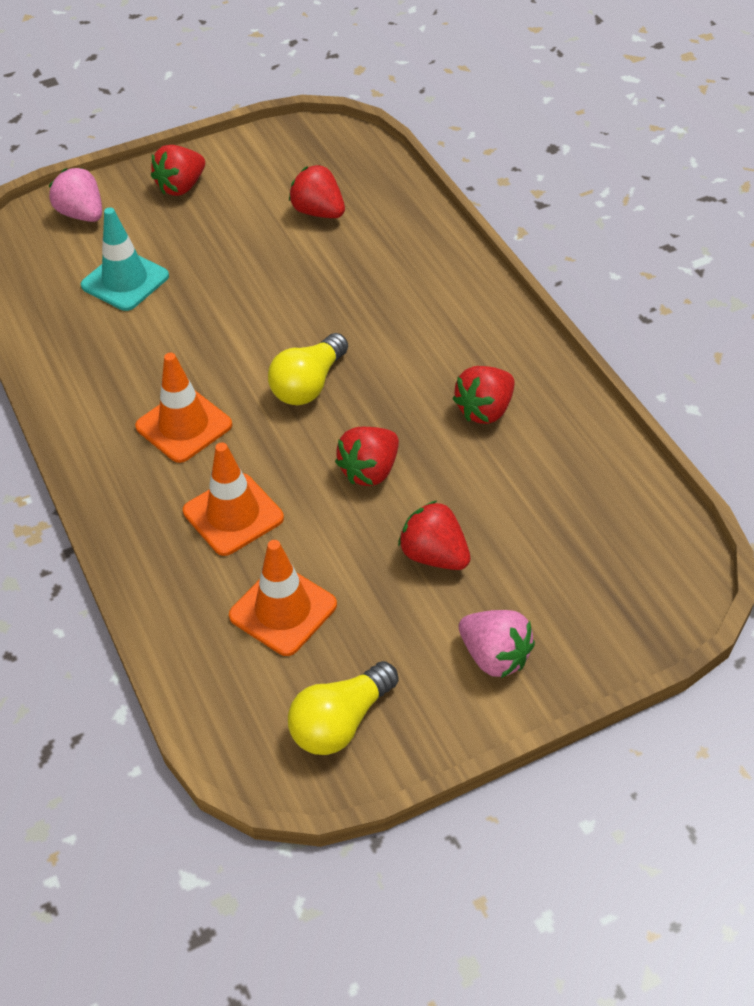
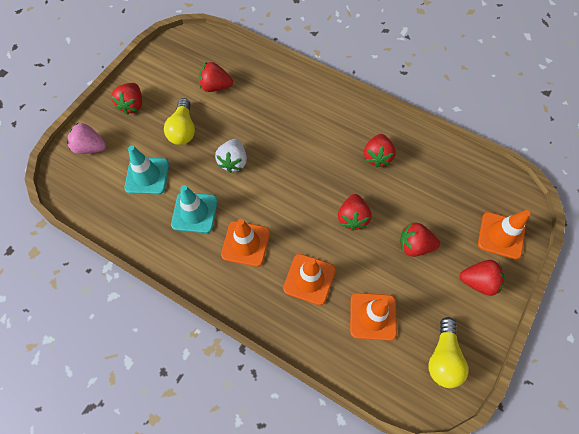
camera: 35 degrees left, 15 degrees up
yellow light bulb [268,333,348,405] -> yellow light bulb moved to [164,98,195,145]
pink strawberry [459,610,535,678] -> red strawberry [460,260,505,296]
none -> turquoise traffic cone [171,185,218,233]
none -> white strawberry [215,139,247,173]
none -> orange traffic cone [478,210,530,259]

